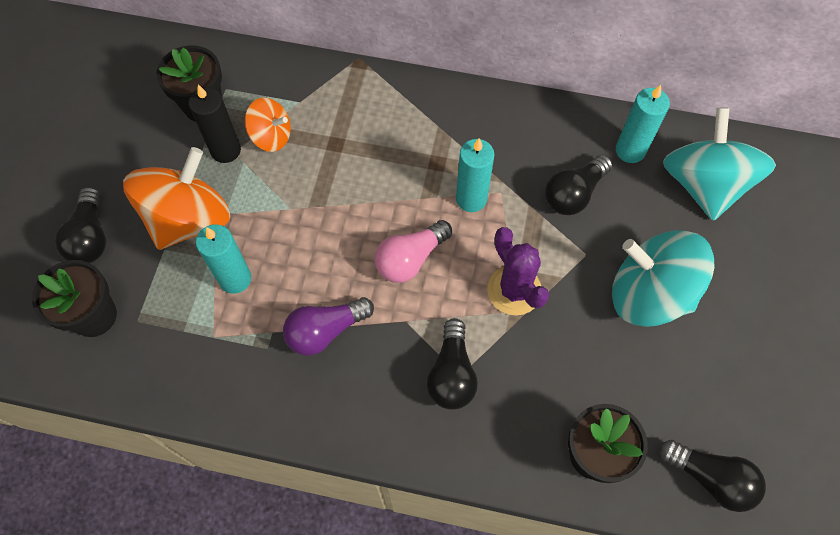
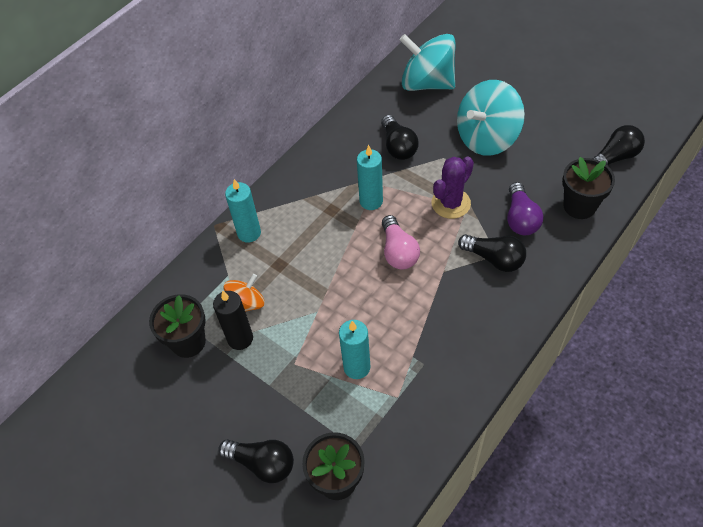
camera: 60 degrees left, 10 degrees down
orange spinning top [123,147,230,250] -> none
purple light bulb [283,297,374,356] -> purple light bulb moved to [507,182,543,235]
purple cactus [487,227,549,315] -> purple cactus turned 45 degrees counterclockwise [432,156,474,219]
turquoise candle [616,85,670,163] -> turquoise candle moved to [225,179,261,243]

